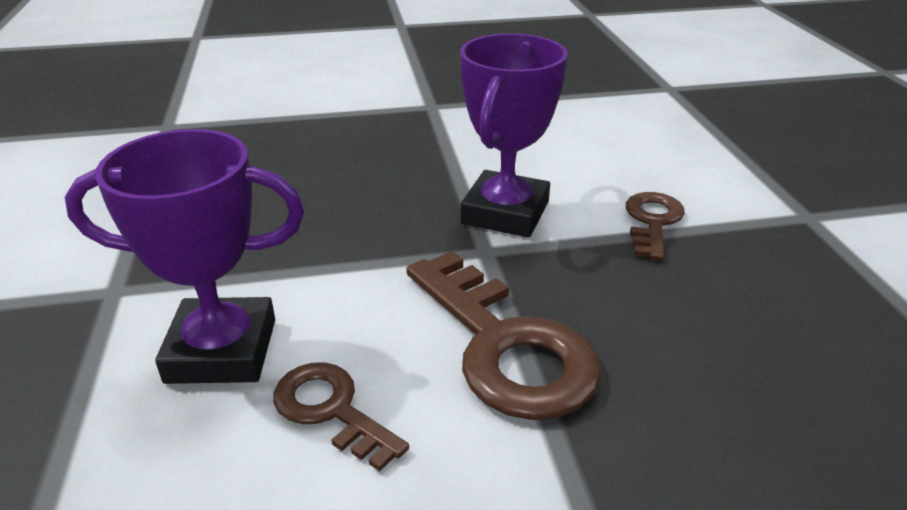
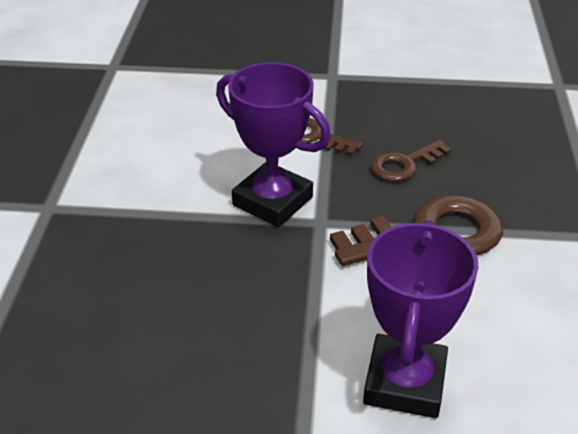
camera: 75 degrees left, 5 degrees up
brown key [273,362,409,472] -> brown key moved to [371,140,452,182]

